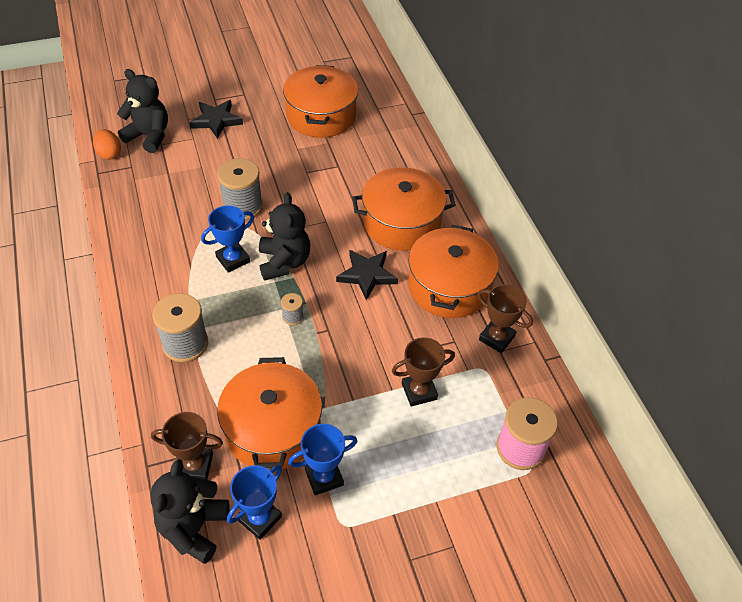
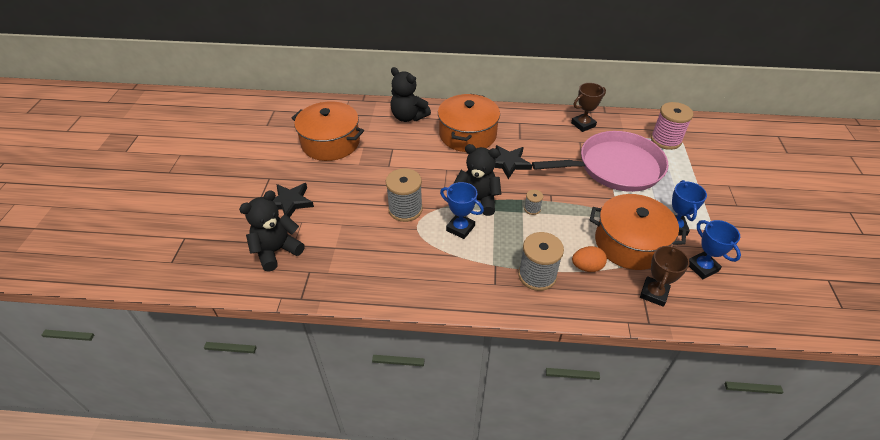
camera: 65 degrees left, 5 degrees down
orange egg [93,129,121,160] -> orange egg moved to [572,246,607,272]
black teddy bear [150,459,229,564] -> black teddy bear moved to [390,67,431,122]
blue trophy [201,205,254,273] -> blue trophy turned 45 degrees counterclockwise [440,182,484,239]
brown trophy [392,337,455,407] -> pink pan [532,131,668,192]
orange pot [408,225,499,318] -> none

